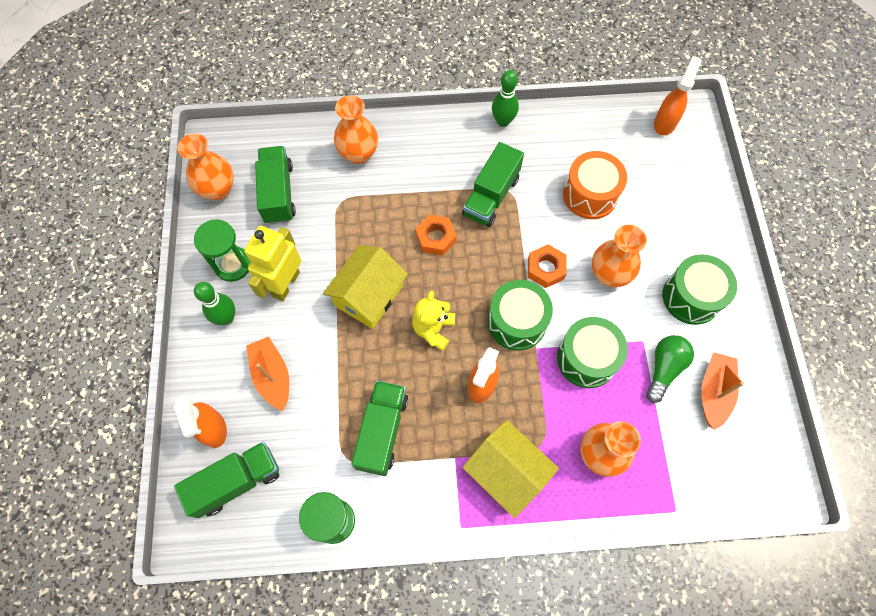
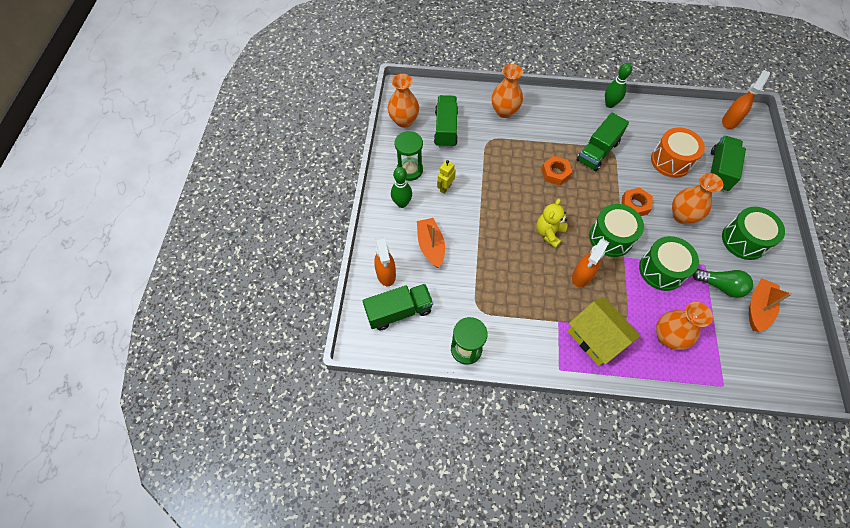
camera: 10 degrees right, 5 degrees down
yellow robot [244,226,301,301] -> yellow robot [437,160,456,194], size x0.55
yellow house [323,245,408,329] -> none
green truck [351,381,408,476] -> green truck moved to [711,136,746,192]
green light bulb [646,335,694,403] -> green light bulb turned 75 degrees clockwise [692,269,753,298]

